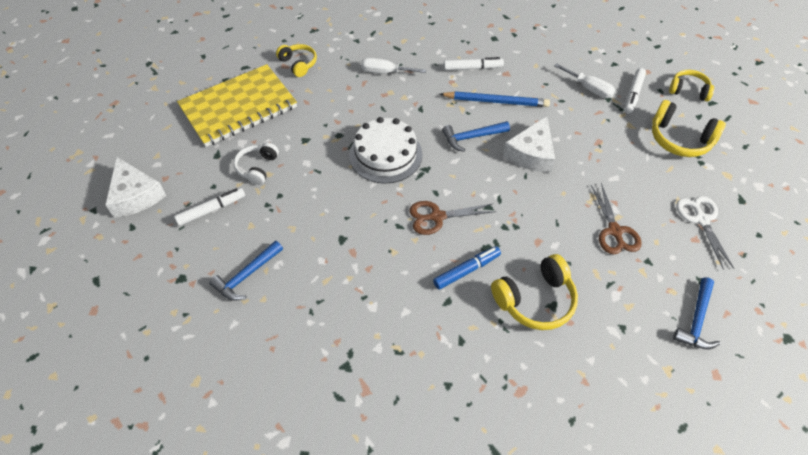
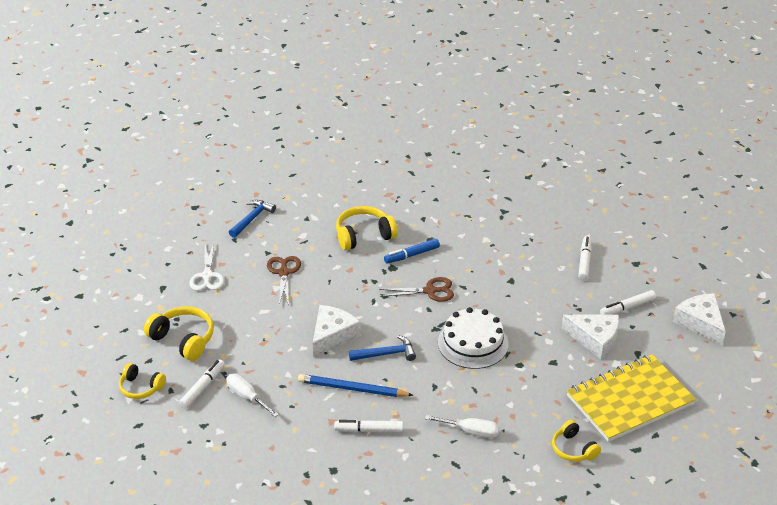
camera: 175 degrees left, 15 degrees down
blue hammer [209,240,283,301] -> white marker [578,236,591,280]
white headphones [234,143,279,185] -> white cheese [562,314,619,359]

